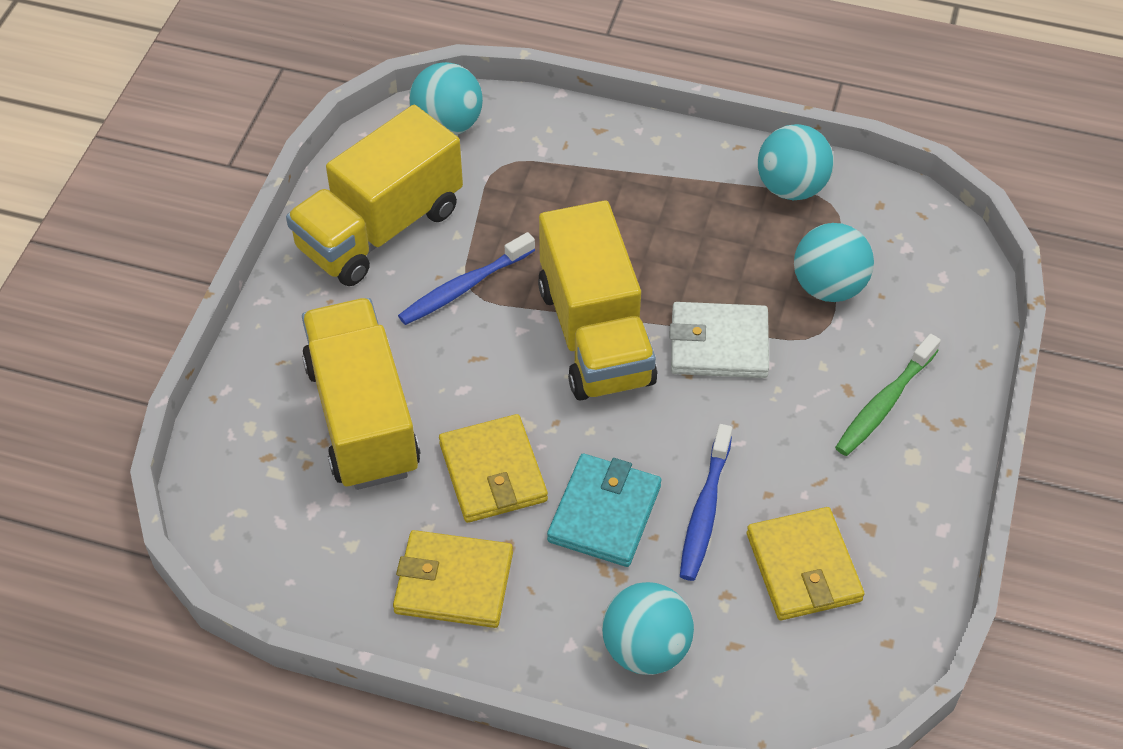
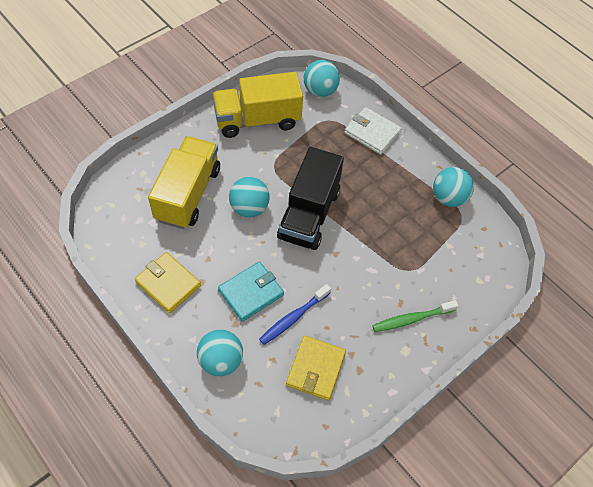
camera: 30 degrees right, 5 degrees up
blue toothbrush [398,232,535,325] -> none
yellow wallet [439,414,548,523] -> none
yellow truck [538,200,657,401] -> black truck [277,147,344,250]
white wallet [669,302,769,378] -> white wallet moved to [345,107,402,155]
turquoise ball [794,223,874,302] -> turquoise ball moved to [229,177,270,217]

